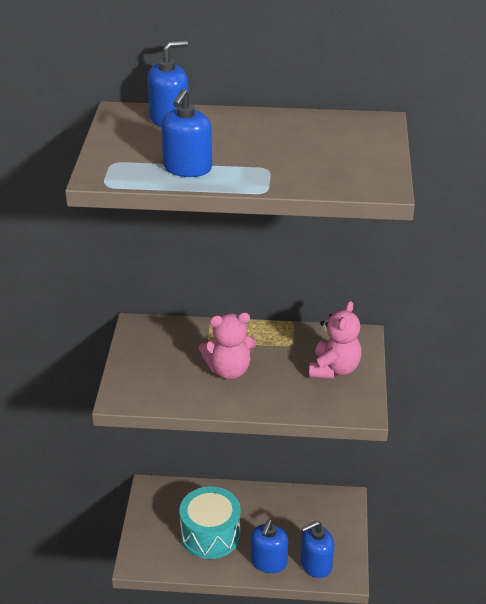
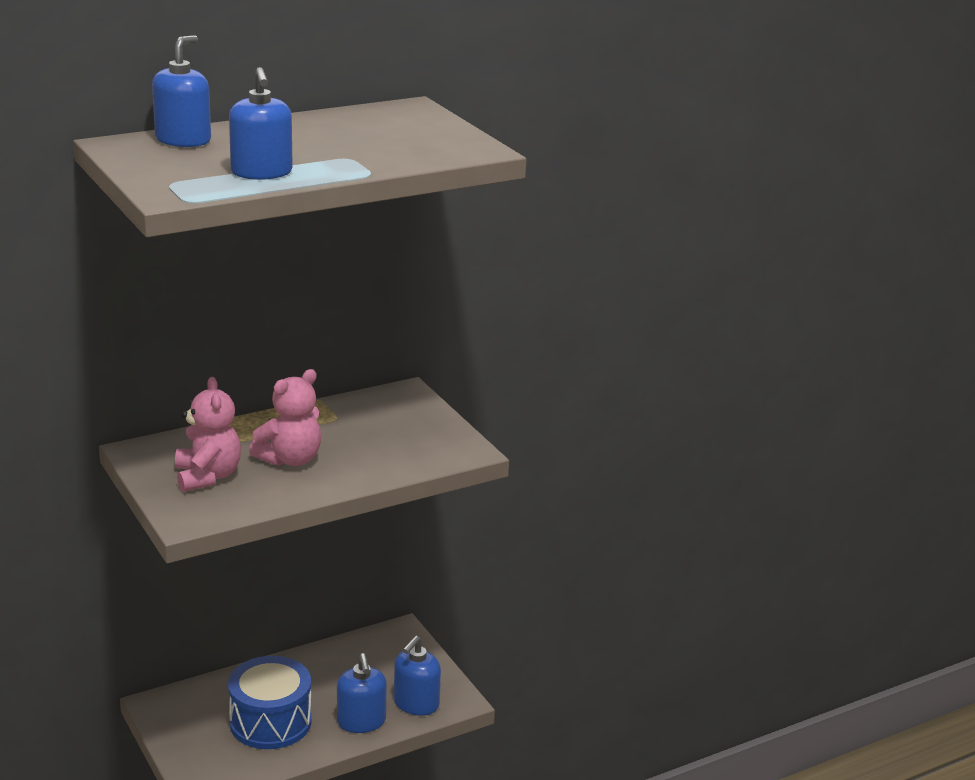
camera: 35 degrees left, 10 degrees down
turquoise drum [179,486,241,559] -> blue drum [228,656,312,749]
pink teddy bear [309,301,362,379] -> pink teddy bear moved to [175,377,241,492]

